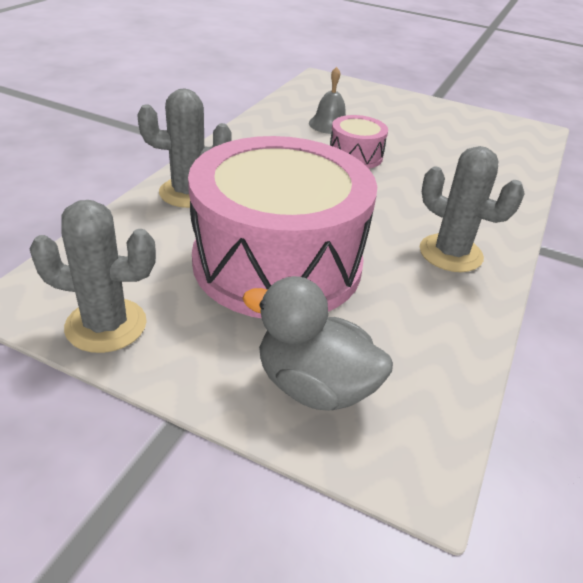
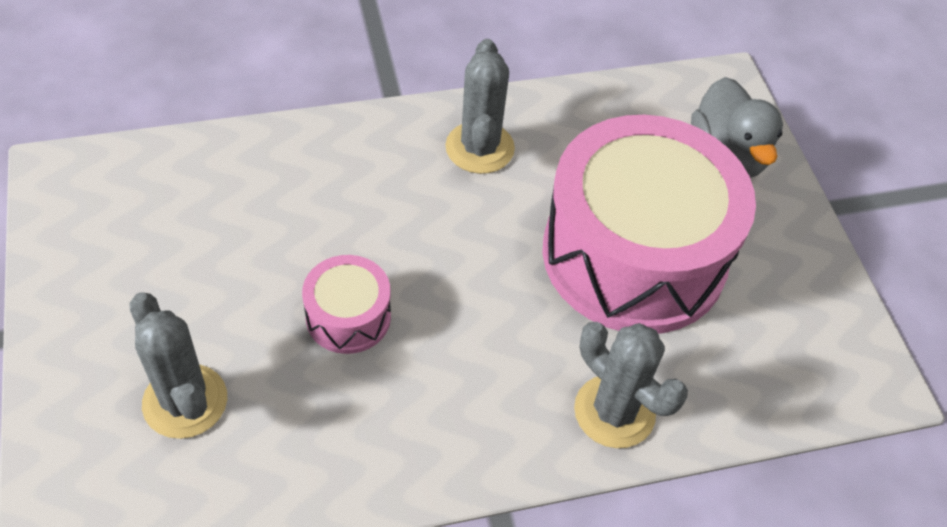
camera: 130 degrees left, 15 degrees up
grey cactus [30,200,156,353] -> grey cactus moved to [129,292,227,439]
grey bell [309,67,346,134] -> none

